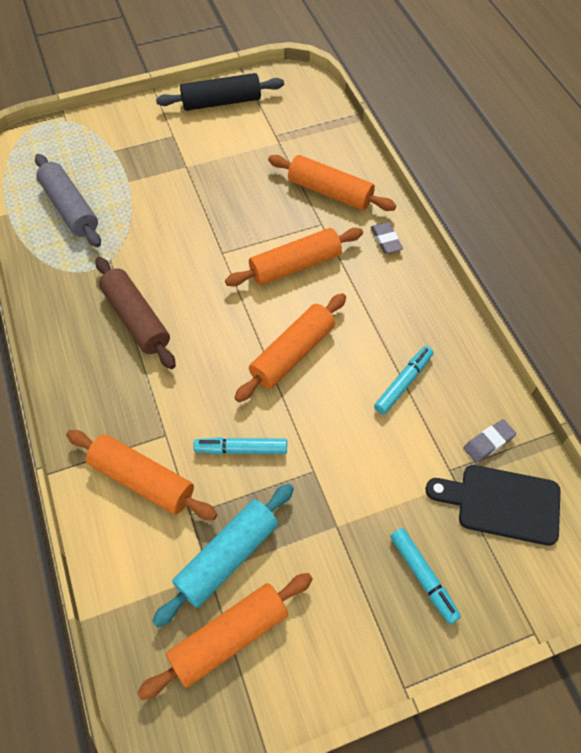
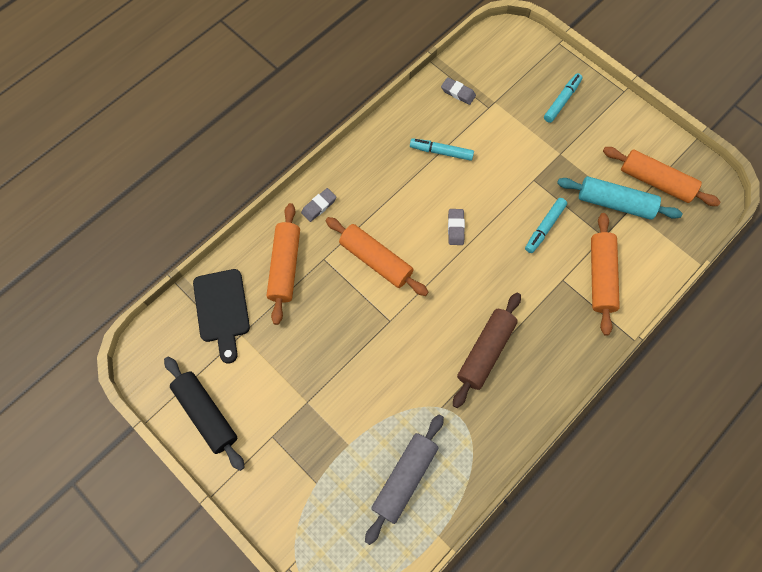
camera: 115 degrees left, 10 degrees up
turquoise marker [193,437,287,455] -> turquoise marker turned 60 degrees clockwise [525,198,567,253]
orange rolling pin [234,293,346,402] -> grey eraser [448,209,465,245]
black cutting board [425,465,560,546] -> black cutting board moved to [193,269,250,363]

